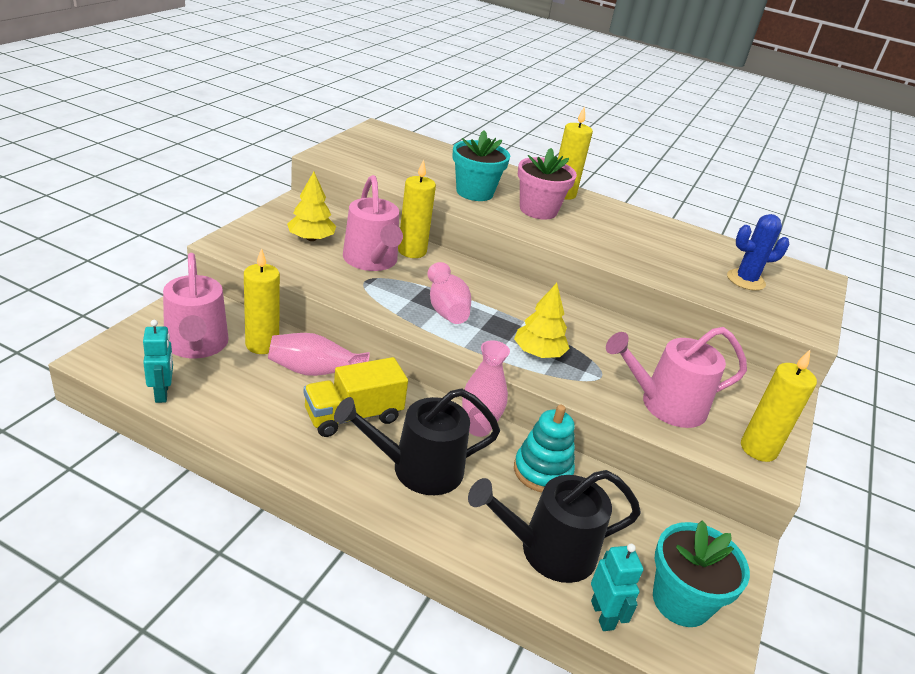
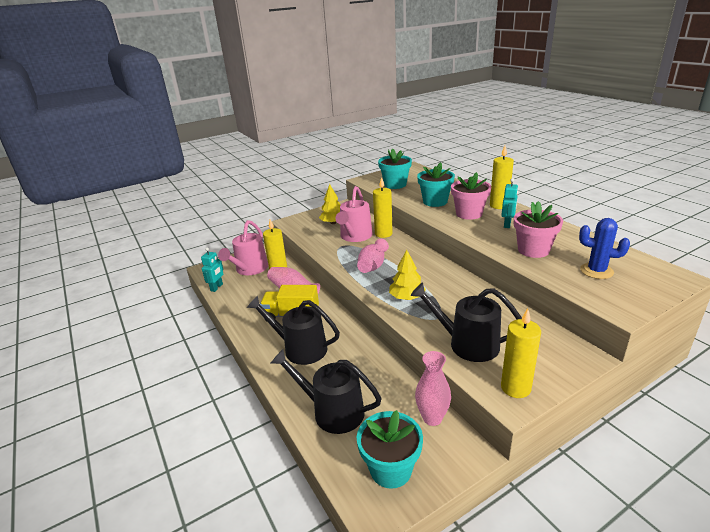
camera: 40 degrees right, 5 degrees down
pink vase [462,340,510,437] -> pink vase moved to [415,351,451,426]
turquoise stacking toy [514,405,575,492] -> none
turquoise robot [591,544,643,631] -> turquoise robot moved to [501,178,518,228]
pink watering can [606,327,747,428] -> black watering can [411,282,522,362]
none -> turquoise flower pot [378,148,412,189]
none -> pink flower pot [514,201,563,258]

